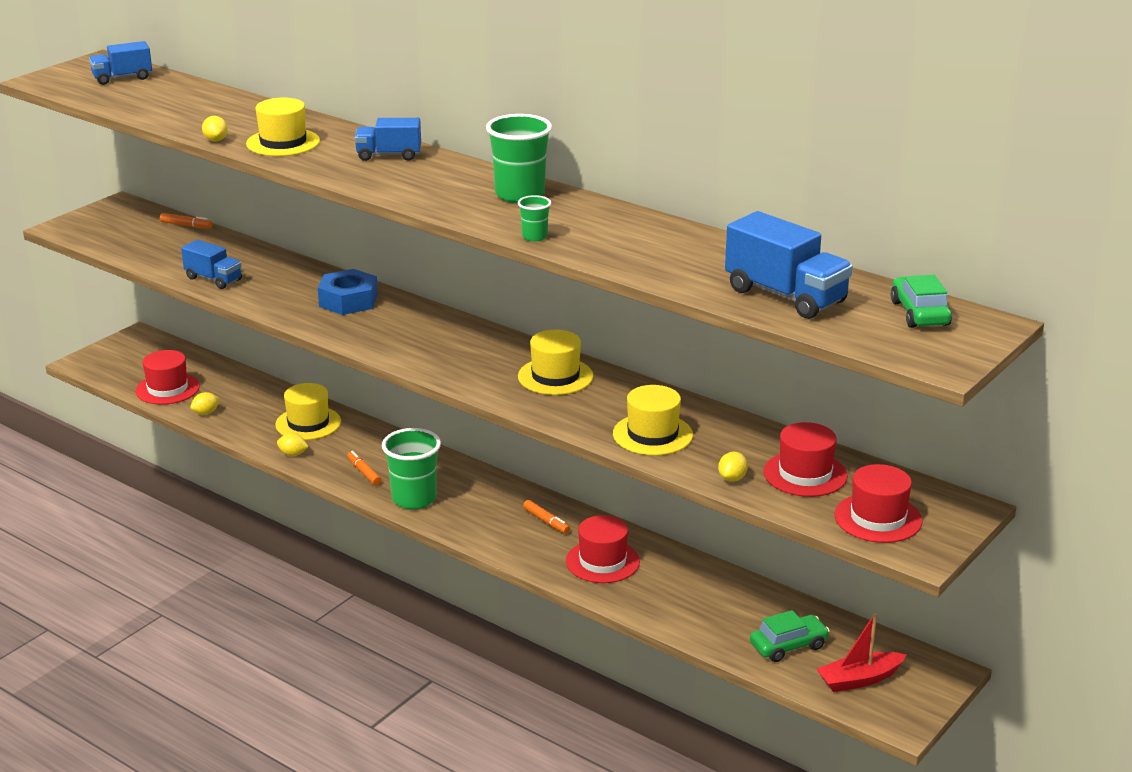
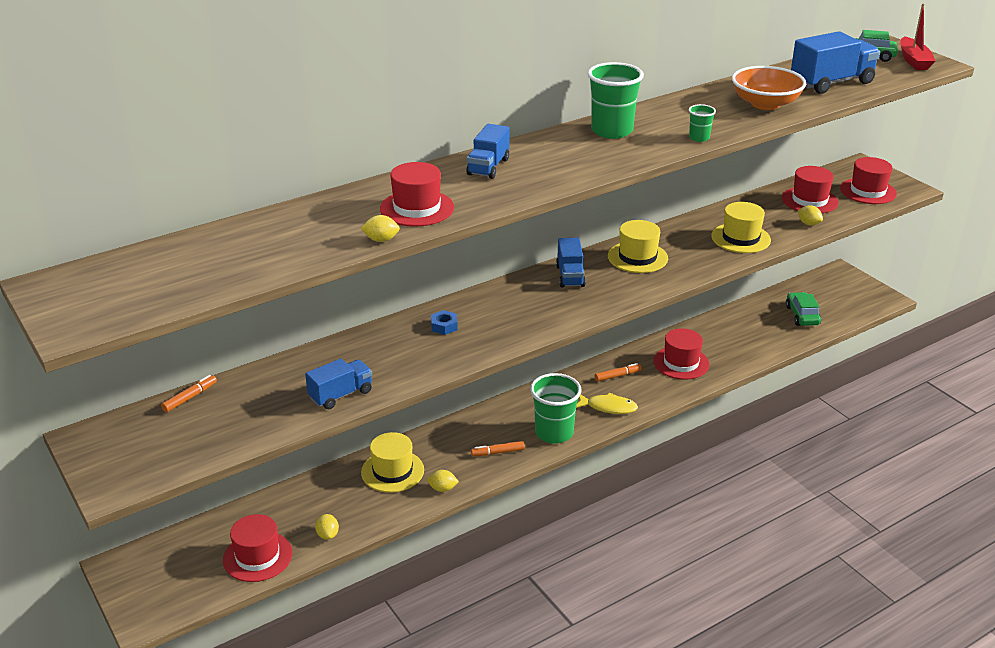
camera: 70 degrees left, 5 degrees up
blue truck [89,41,152,85] -> blue truck moved to [556,238,586,288]
yellow hat [246,98,320,156] -> red hat [380,162,454,227]
yellow lemon [277,433,308,456] -> yellow lemon turned 60 degrees clockwise [427,470,459,492]
blue nut [318,269,378,315] -> blue nut [431,310,458,335], size x0.50
red boat [817,613,907,692] -> red boat moved to [900,4,935,70]
none -> yellow fish [576,392,638,414]
none -> orange bowl [732,66,806,110]

